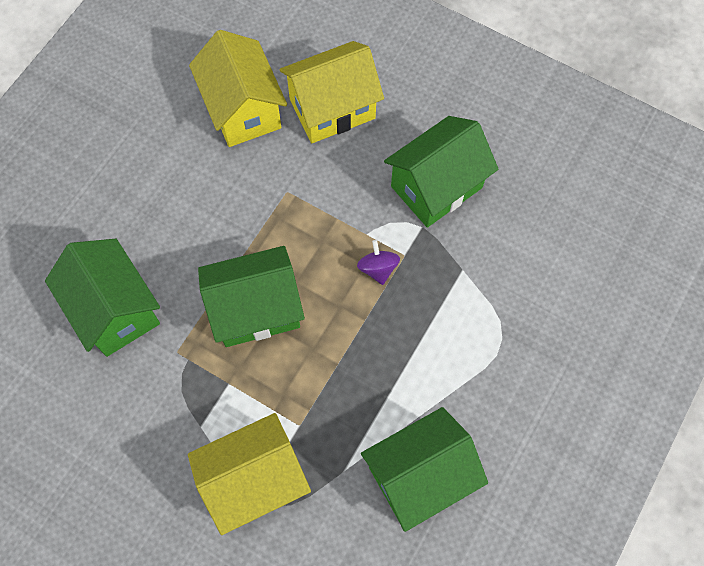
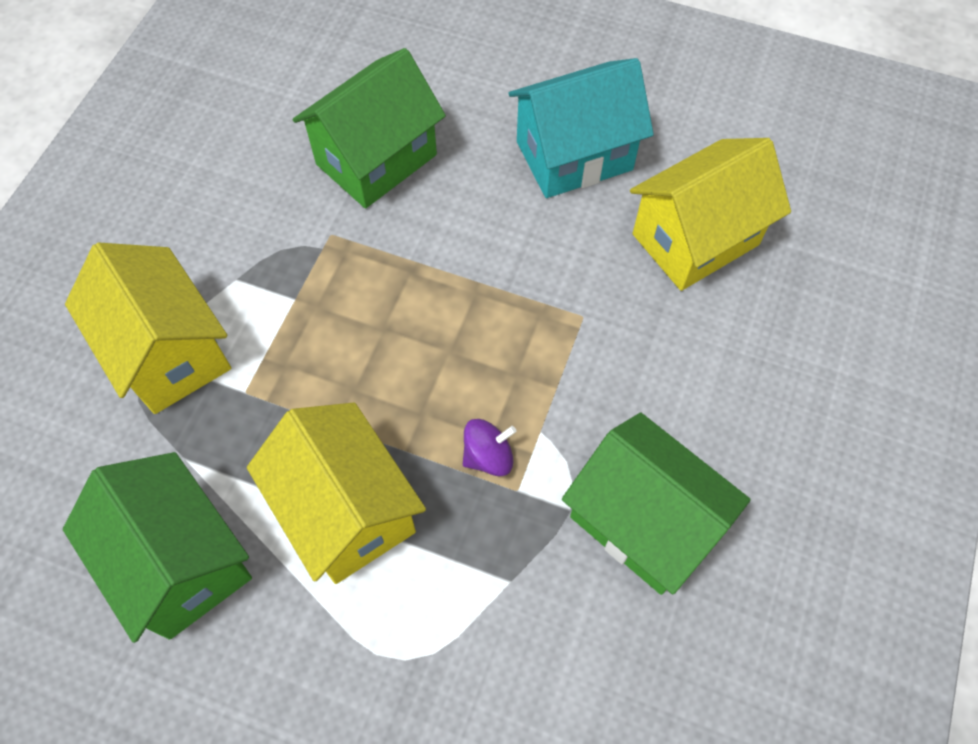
camera: 80 degrees right, 5 degrees down
green house [198,246,305,347] -> none
yellow house [279,41,384,143] -> yellow house moved to [247,403,426,584]
none -> turquoise house [509,58,654,198]

